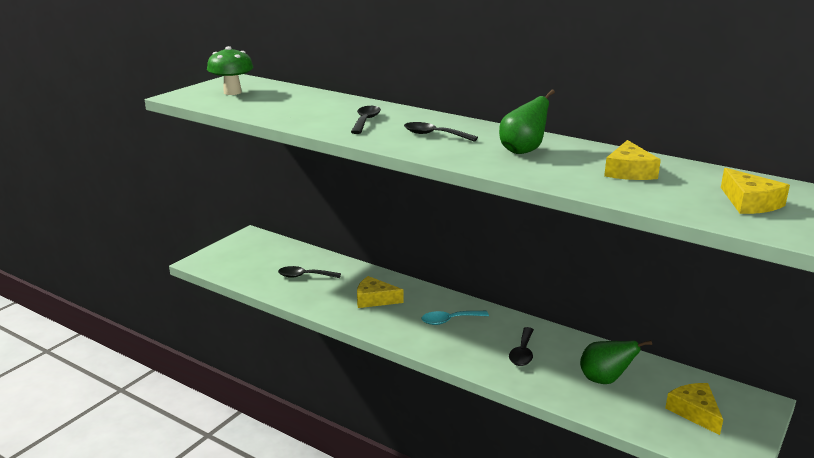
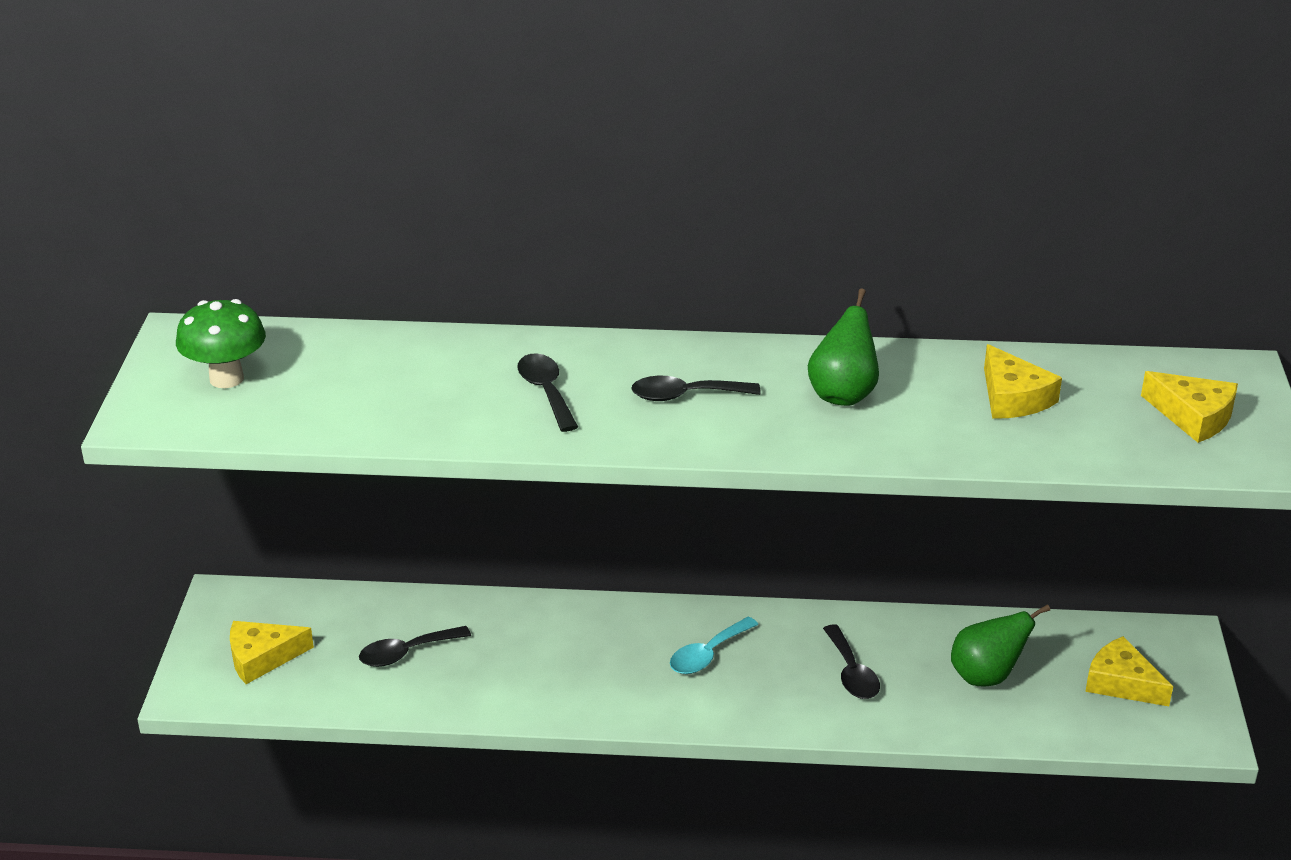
camera: 30 degrees left, 10 degrees up
yellow cheese [357,276,404,308] -> yellow cheese moved to [230,621,314,684]

